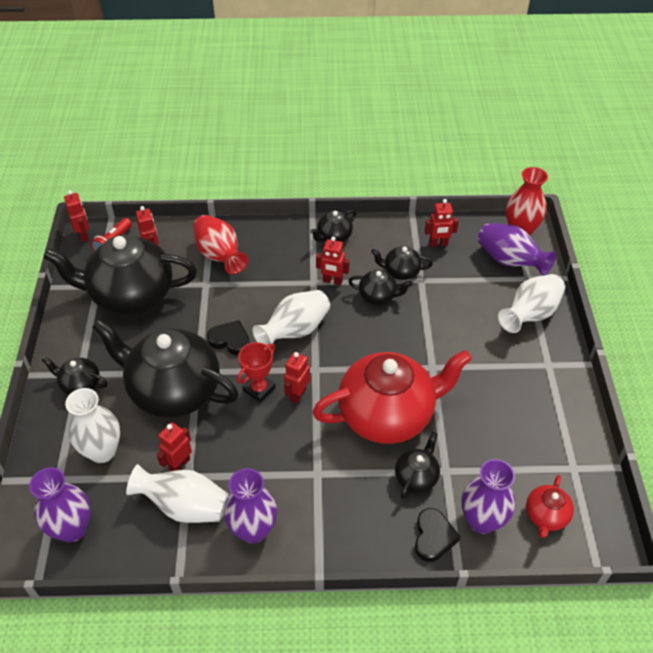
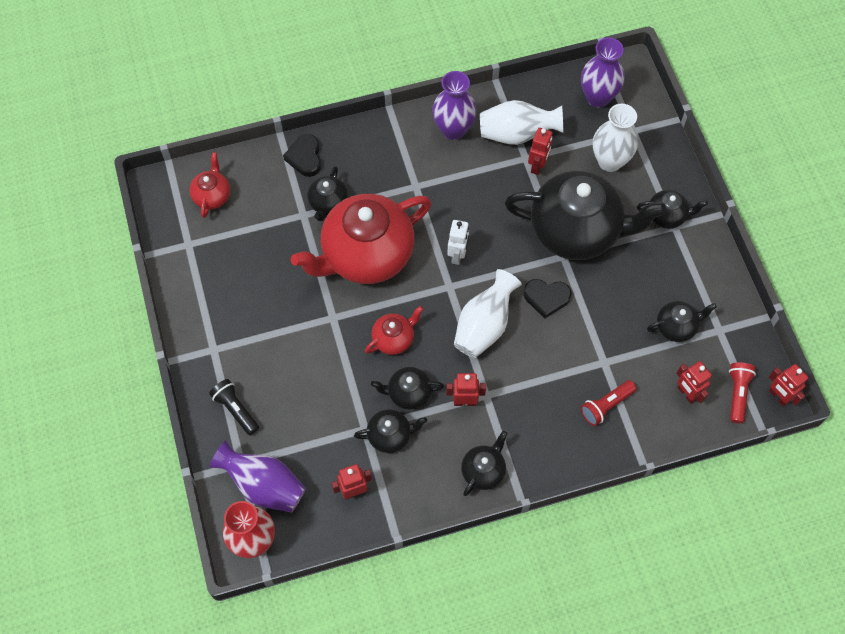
camera: 165 degrees right, 15 degrees up
black teapot [43,235,197,315] -> black teapot [647,301,717,342], size x0.44
red vase [193,215,248,274] -> red flashlight [581,380,637,426]
red trophy [237,342,275,403] -> none
red robot [284,352,310,404] -> white robot [447,220,469,265]
purple vase [462,459,515,534] -> none
white vase [498,274,565,333] -> black flashlight [209,379,259,435]
none -> red teapot [365,306,424,355]

